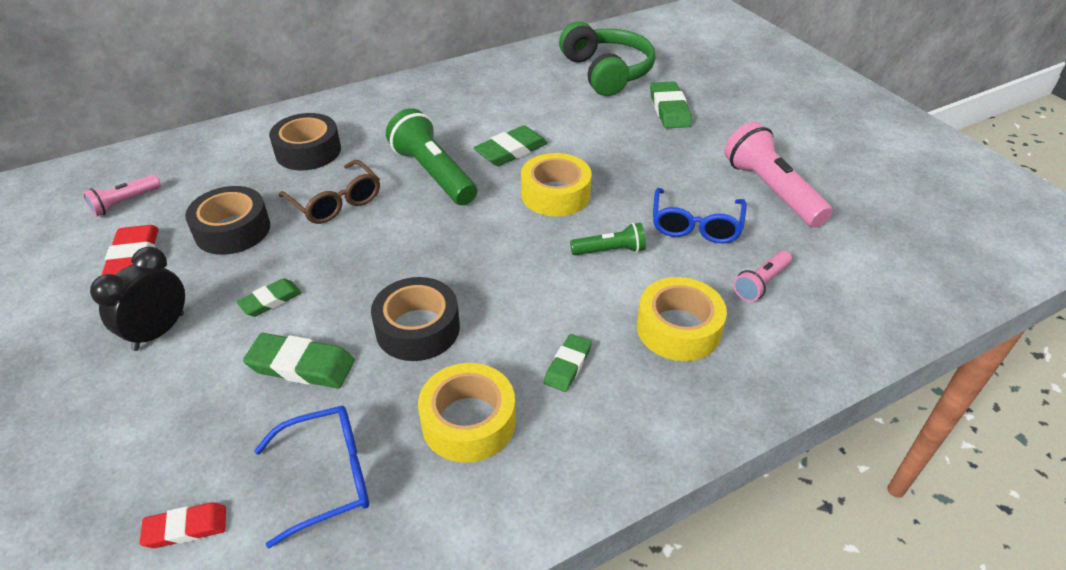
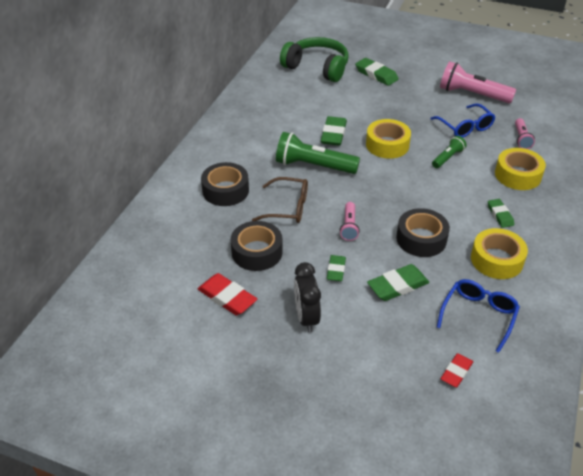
camera: 40 degrees left, 0 degrees up
pink flashlight [83,174,161,217] -> pink flashlight moved to [340,202,360,241]

